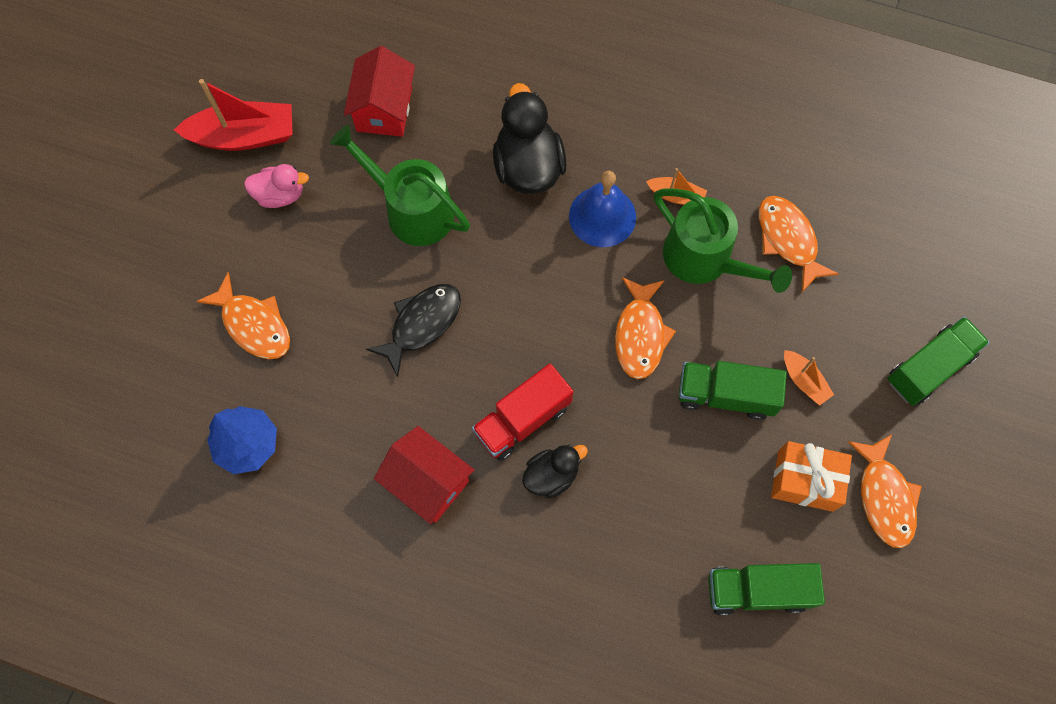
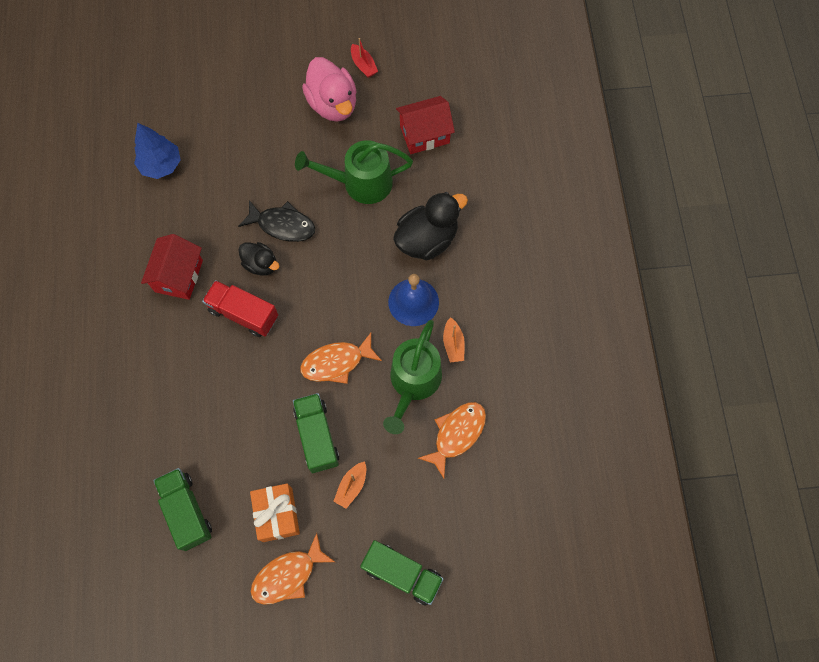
camera: 65 degrees right, 0 degrees up
red boat [174,79,293,151] -> red boat [351,38,378,78], size x0.51
orange fish [196,272,290,359] -> none
pink duck [244,164,309,208] -> pink duck [302,57,357,122], size x1.71
green watering can [330,125,470,246] -> green watering can turned 105 degrees counterclockwise [295,140,413,204]
black duck [522,445,588,499] -> black duck moved to [238,242,279,276]

